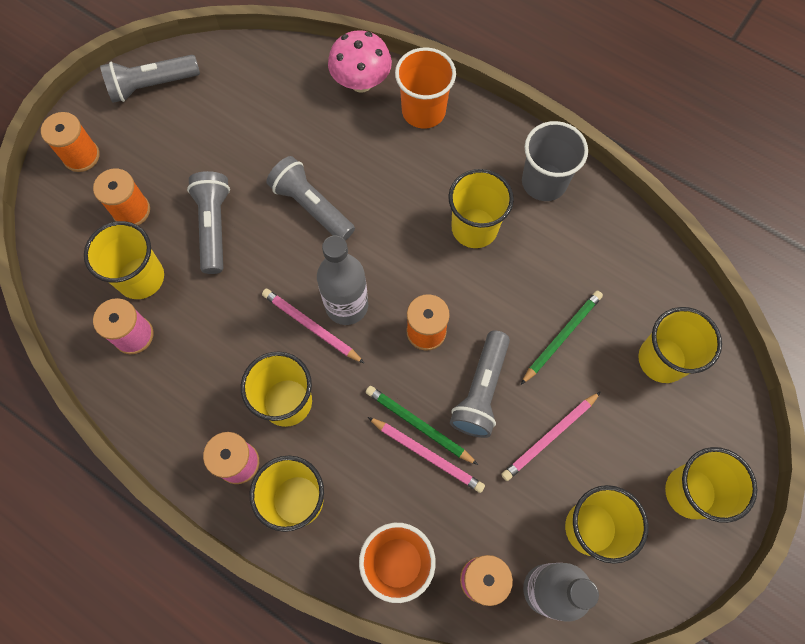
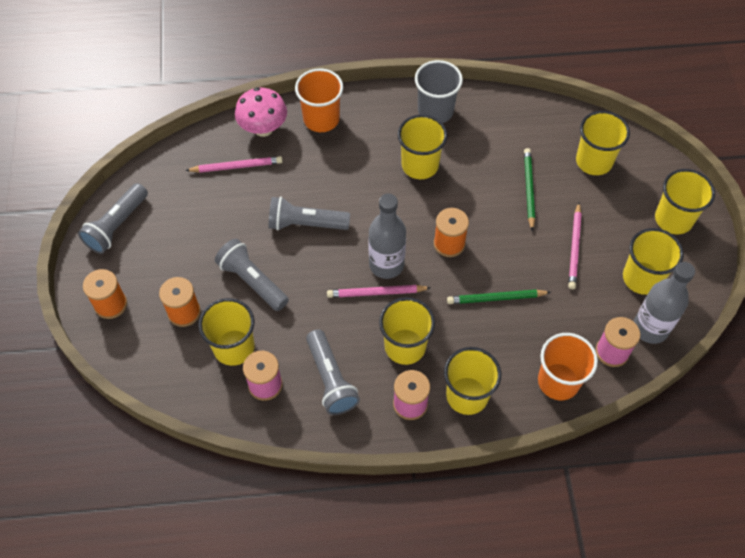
camera: 40 degrees left, 10 degrees down
pink pencil [368,417,485,493] -> pink pencil moved to [185,156,283,173]
grey flashlight [450,330,510,438] -> grey flashlight moved to [306,329,360,415]

